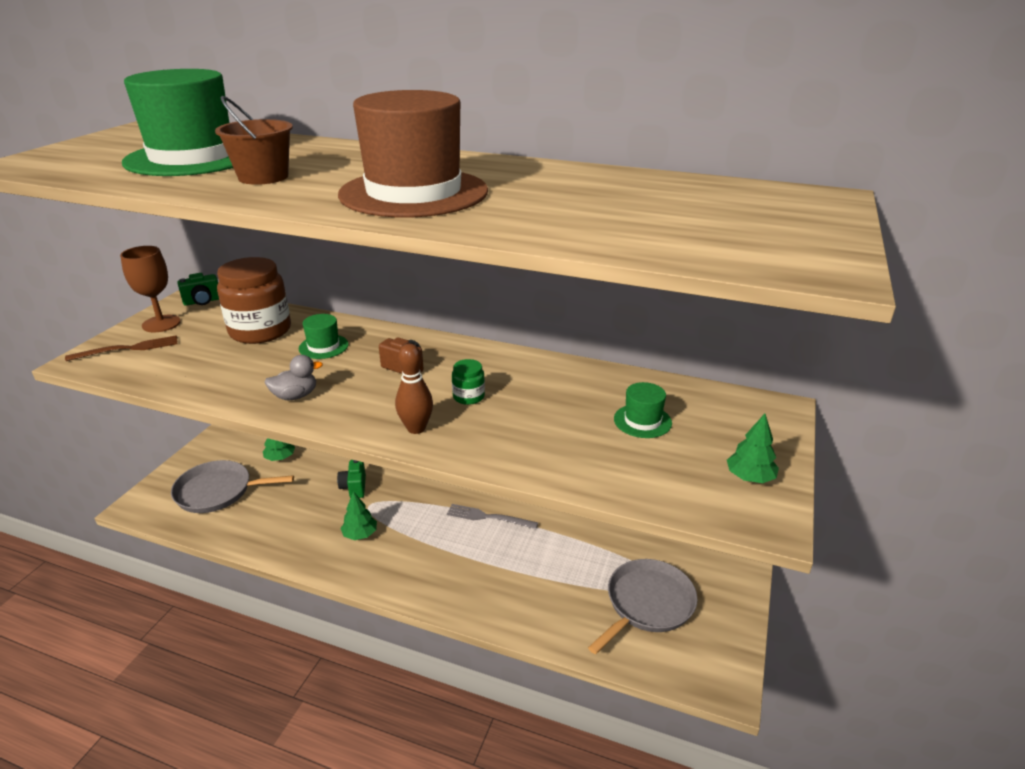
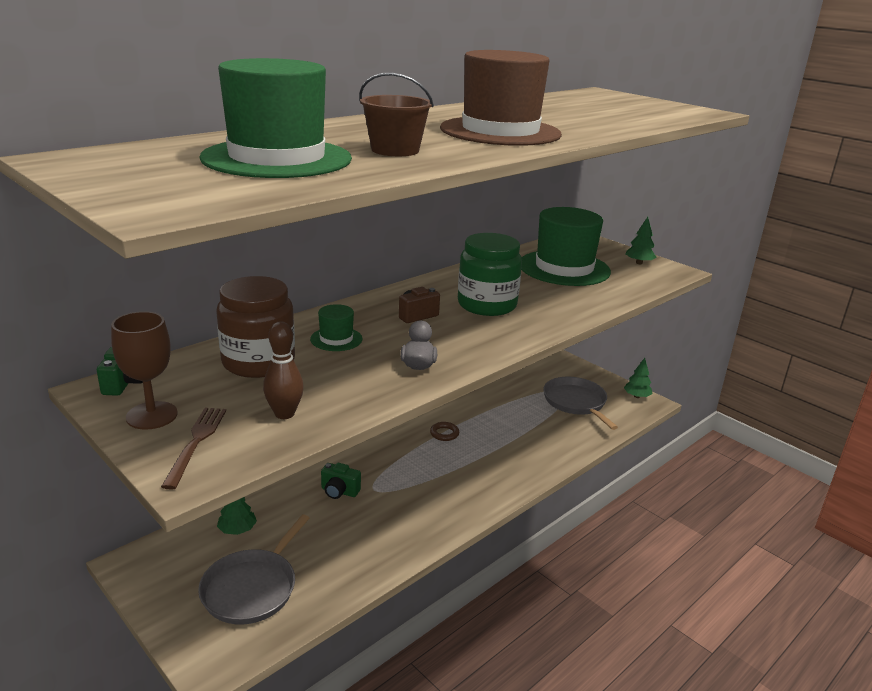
camera: 65 degrees left, 5 degrees down
green tree [340,491,377,540] -> green tree moved to [624,358,653,398]
brown bowling pin [395,343,433,434] -> brown bowling pin moved to [263,321,304,419]
grey fork [447,504,538,529] -> brown ring [430,422,459,441]
green jar [452,359,485,405] -> green jar [458,233,522,316], size x2.22
green hat [614,382,672,438] -> green hat [521,207,611,286], size x2.24

